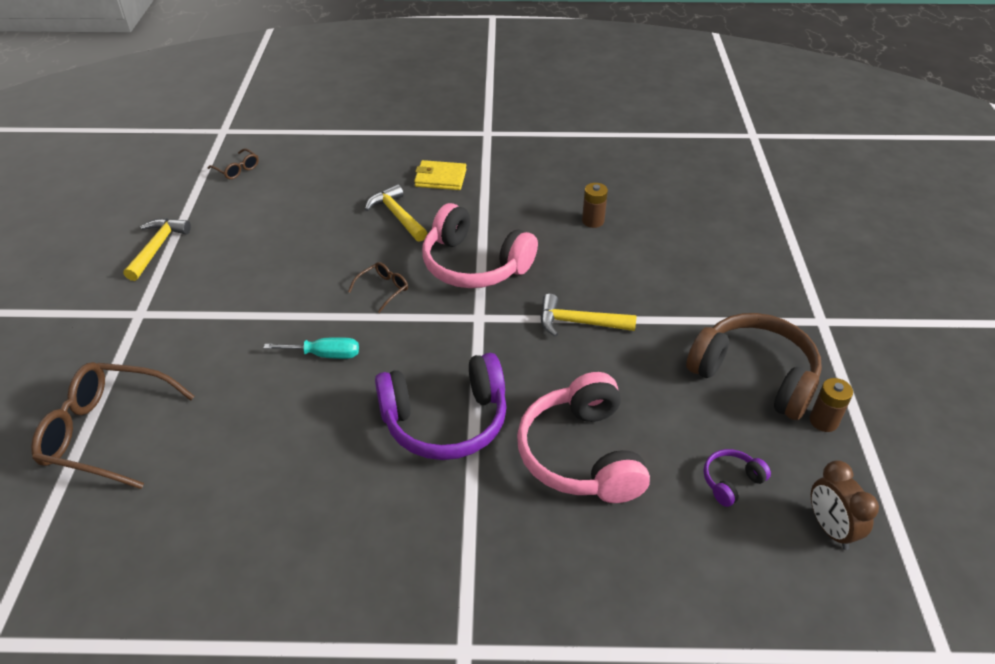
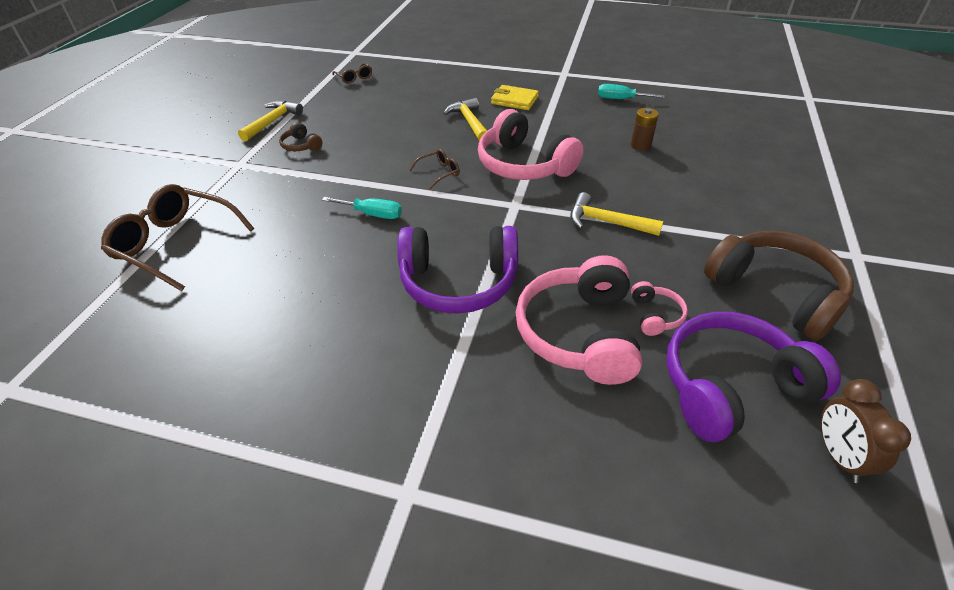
camera: 15 degrees right, 0 degrees up
purple headphones [704,449,771,507] -> purple headphones [666,312,841,442], size x2.24
brown battery [809,378,853,432] -> none
none -> brown headphones [279,122,322,151]
none -> turquoise screwdriver [598,84,665,99]
none -> pink headphones [631,281,688,336]

